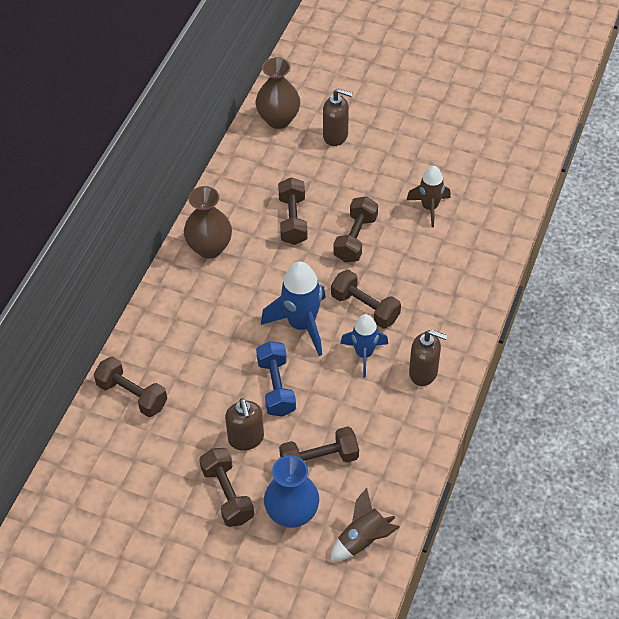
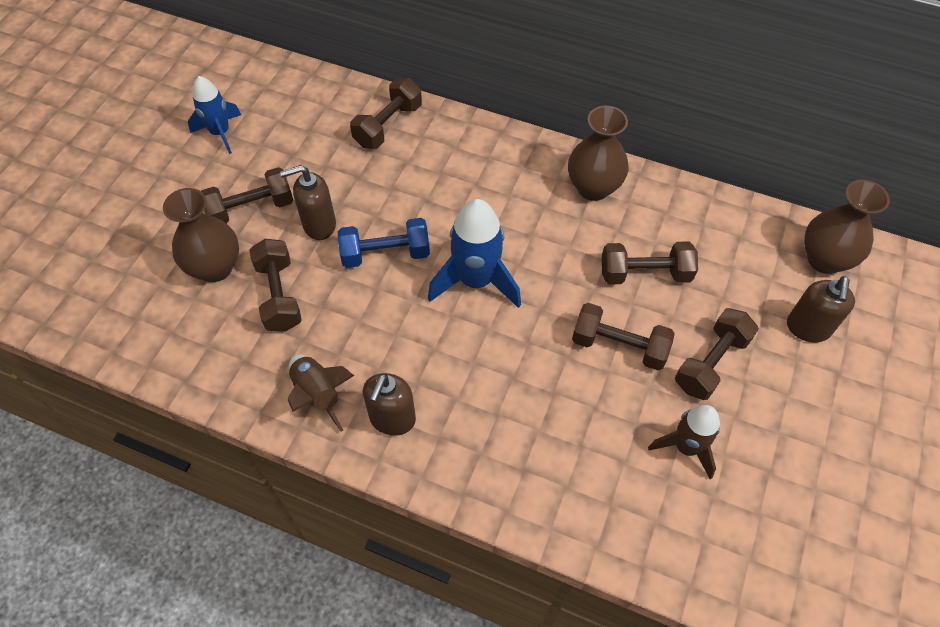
camera: 90 degrees right, 5 degrees up
blue vase [264,455,319,528] -> brown vase [163,188,239,282]
brown rocket [330,488,400,561] -> brown rocket moved to [288,354,354,432]
brown dumbbell [331,270,401,328] -> brown dumbbell moved to [675,308,759,400]
blue rocket [340,314,388,377] -> blue rocket moved to [188,76,241,154]

